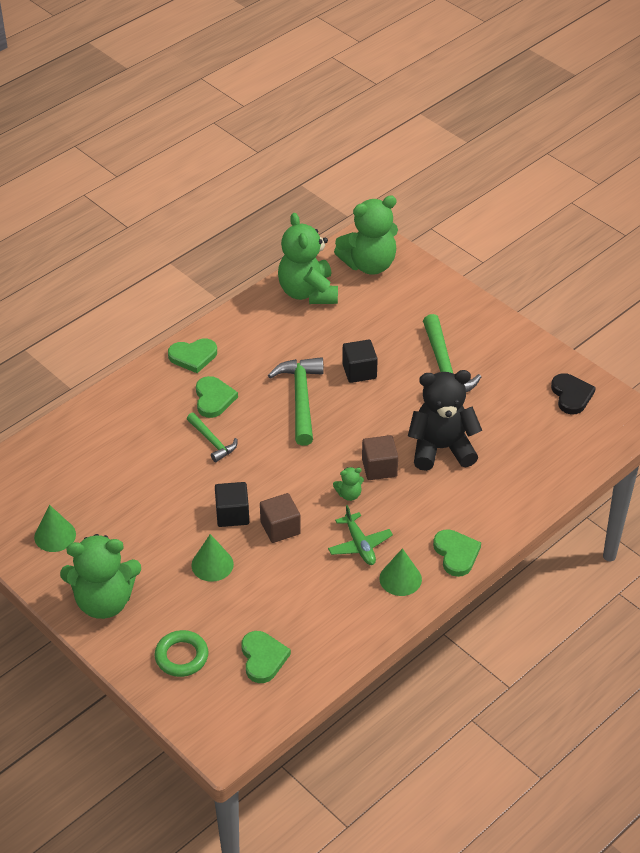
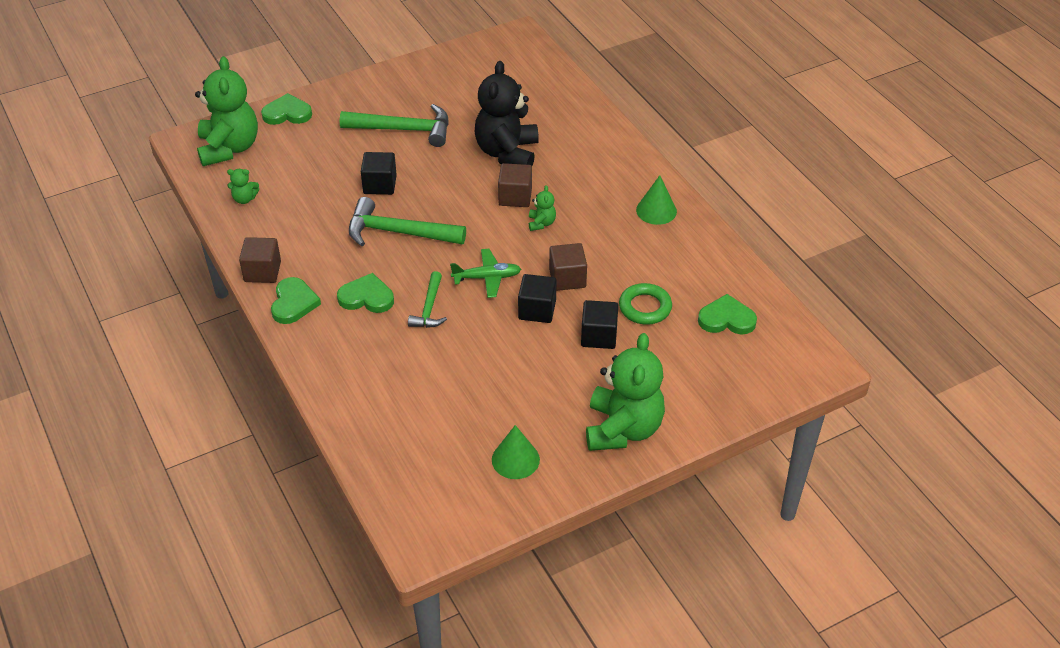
camera: 75 degrees left, 0 degrees up
green ring [155,630,208,677] -> green ring moved to [619,283,672,325]
green hammer [187,413,237,462] -> green hammer turned 120 degrees clockwise [408,271,447,328]
green cone [191,534,234,582] -> black cube [581,300,618,349]
green teddy bear [278,213,338,304] -> green teddy bear [227,169,259,204], size x0.42
green plane [328,505,393,565] -> green plane moved to [450,249,521,298]
green heart [433,529,481,577] -> green heart moved to [261,93,312,125]
black heart [551,373,596,414] -> none
none -> brown cube [239,237,281,283]

